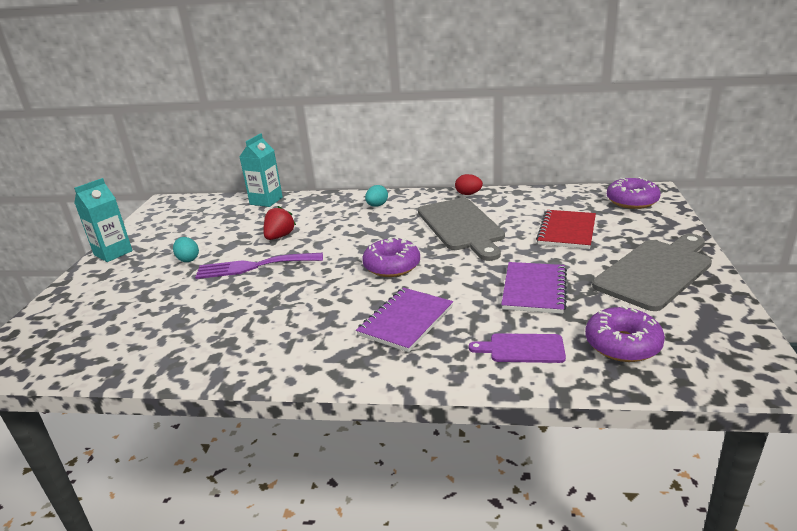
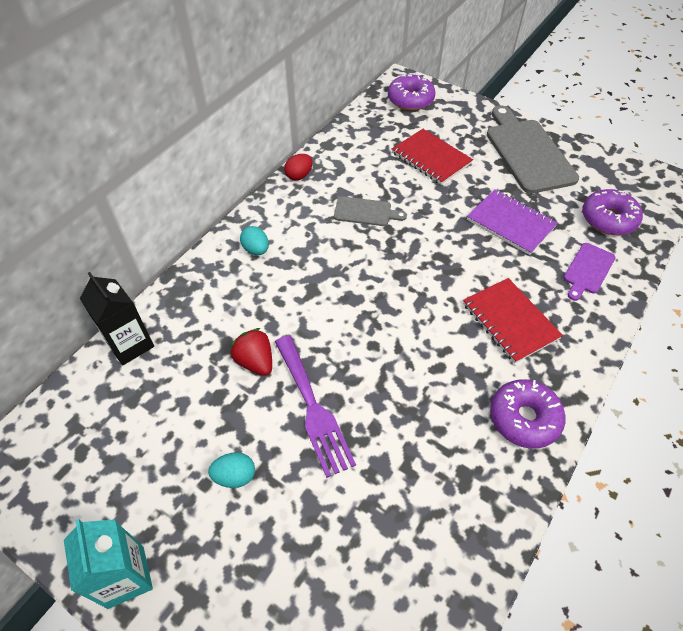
camera: 65 degrees left, 25 degrees up
purple fork [195,253,323,279] -> purple fork turned 45 degrees counterclockwise [275,335,356,478]
turquoise carton [239,133,283,207] -> black carton [80,272,154,365]
purple notebook [356,287,453,352] -> red notebook [463,278,563,363]
purple donut [363,237,420,277] -> purple donut moved to [490,379,565,449]
grey cutting board [418,198,505,261] -> grey cutting board [334,196,407,226], size x0.51

